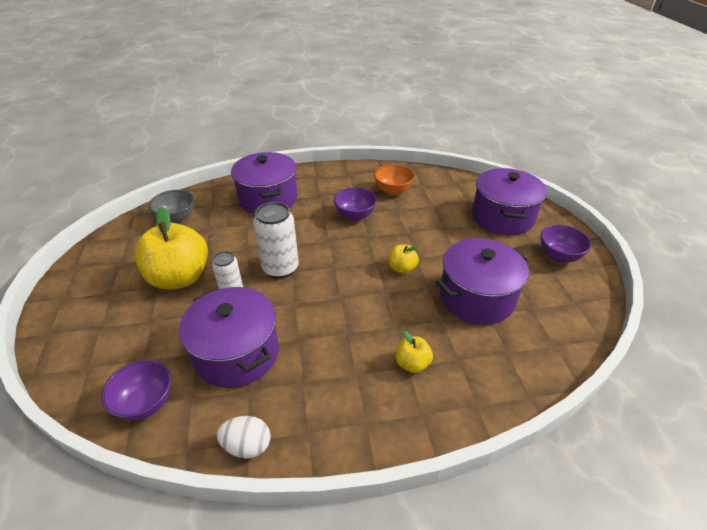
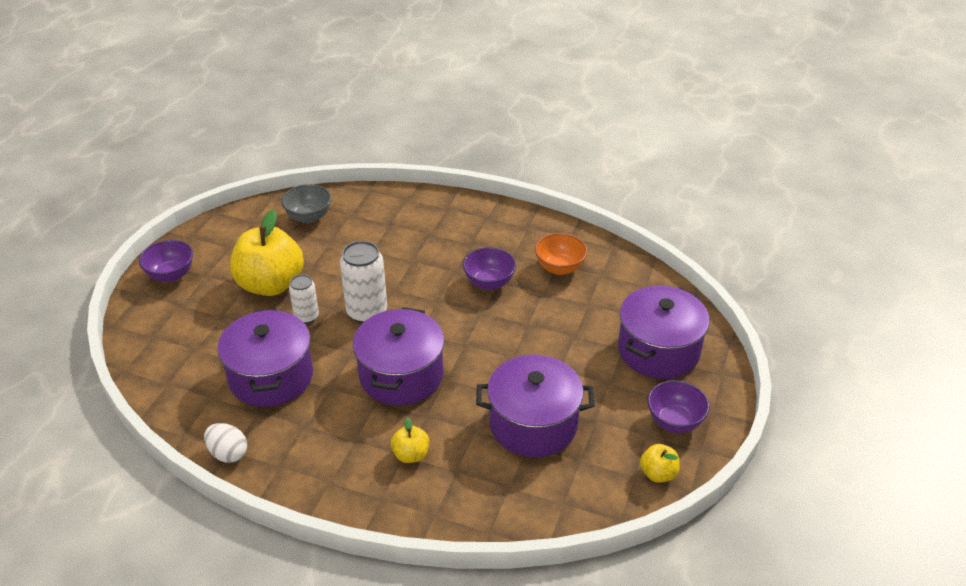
camera: 30 degrees right, 0 degrees up
purple bowl [101,360,171,421] -> purple bowl moved to [139,240,193,282]
purple pot [231,152,297,214] -> purple pot moved to [353,307,445,406]
yellow apple [388,244,419,274] -> yellow apple moved to [640,444,680,483]

